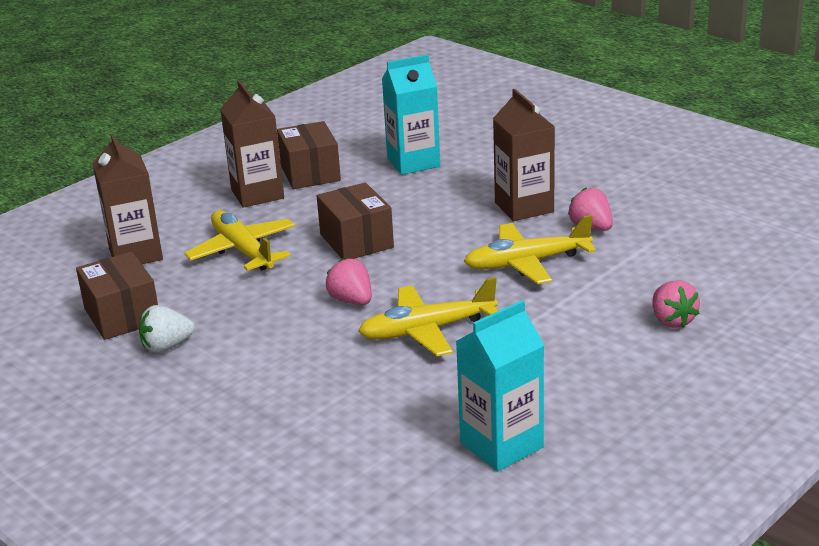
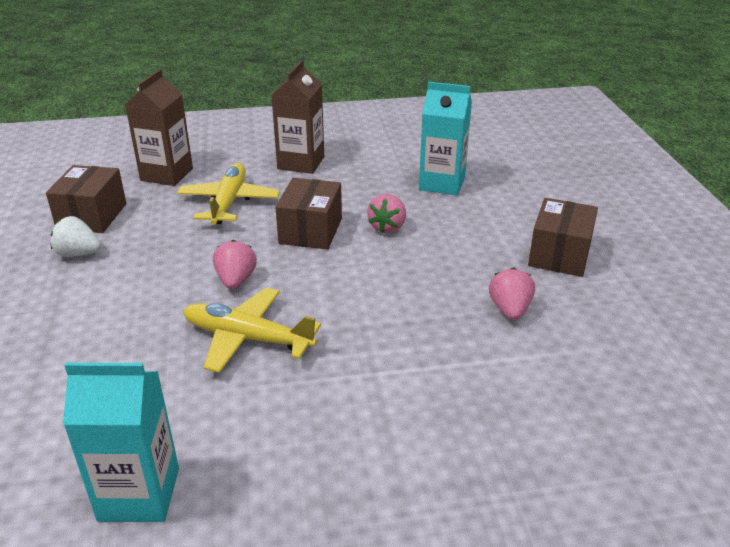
camera: 35 degrees right, 5 degrees up
brown box [277,121,341,189] -> brown box moved to [528,198,598,277]
yellow plane [464,215,596,284] -> none
brown carton [493,89,555,221] -> none
pink strawberry [652,280,700,328] -> pink strawberry moved to [367,194,406,233]

